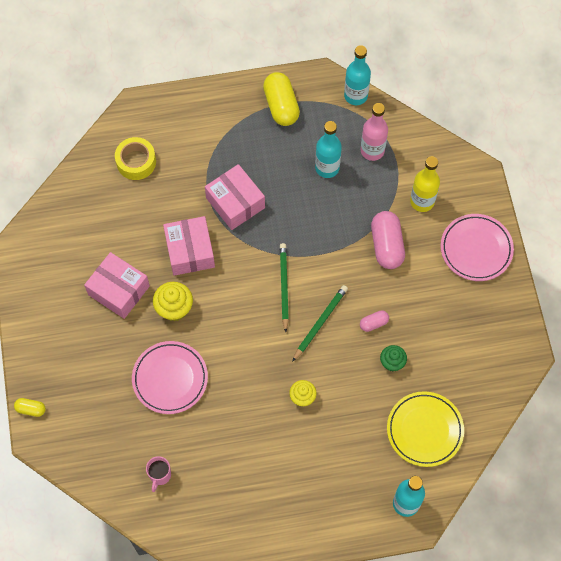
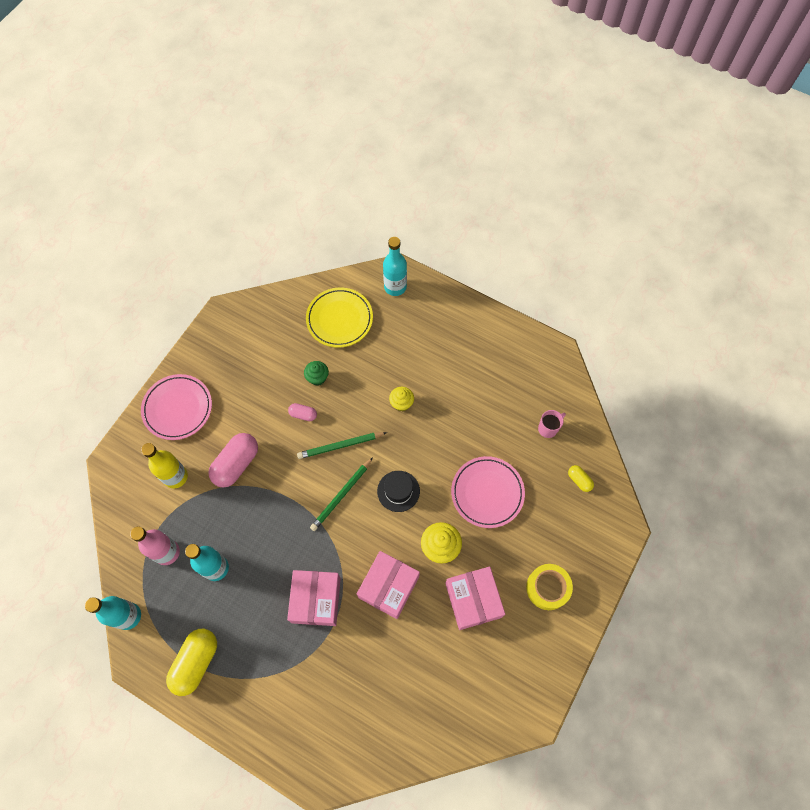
camera: 140 degrees left, 0 degrees up
yellow capsule [14,398,46,417] -> yellow capsule moved to [568,465,594,492]
yellow tape [115,137,156,180] -> yellow tape moved to [526,564,573,610]
none -> black hat [377,471,420,512]

